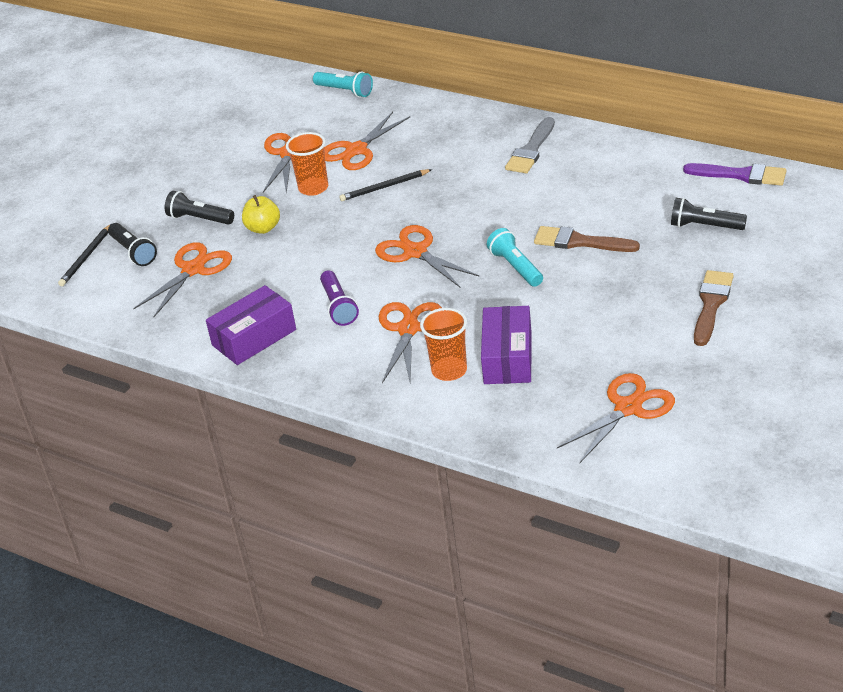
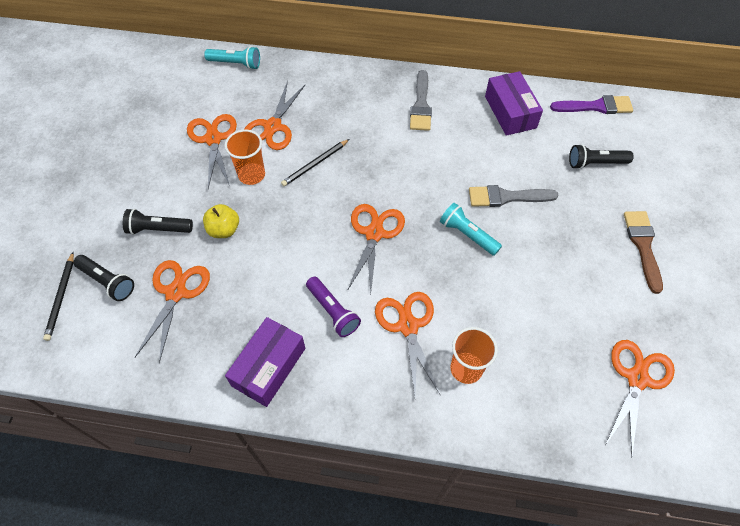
camera: 25 degrees left, 20 degrees up
orange scissors [375,225,480,288] -> orange scissors turned 75 degrees clockwise [347,204,405,294]
purple box [481,306,532,384] -> purple box moved to [485,71,543,136]
brown brush [534,226,640,252] -> grey brush [469,185,559,207]

